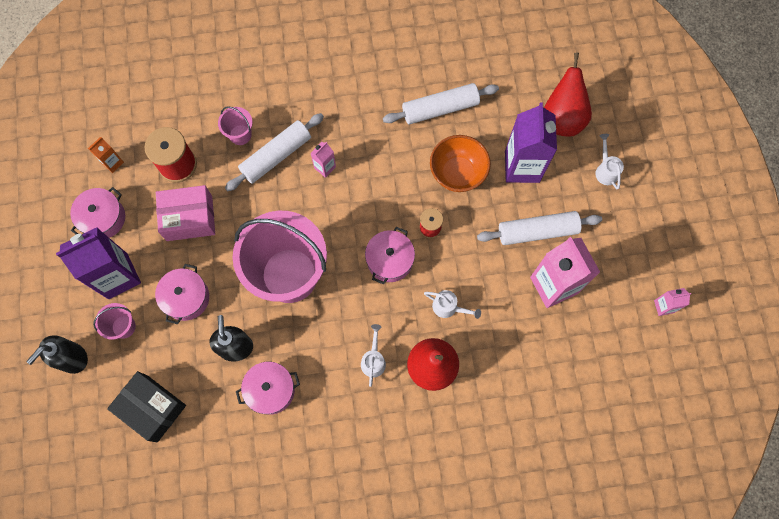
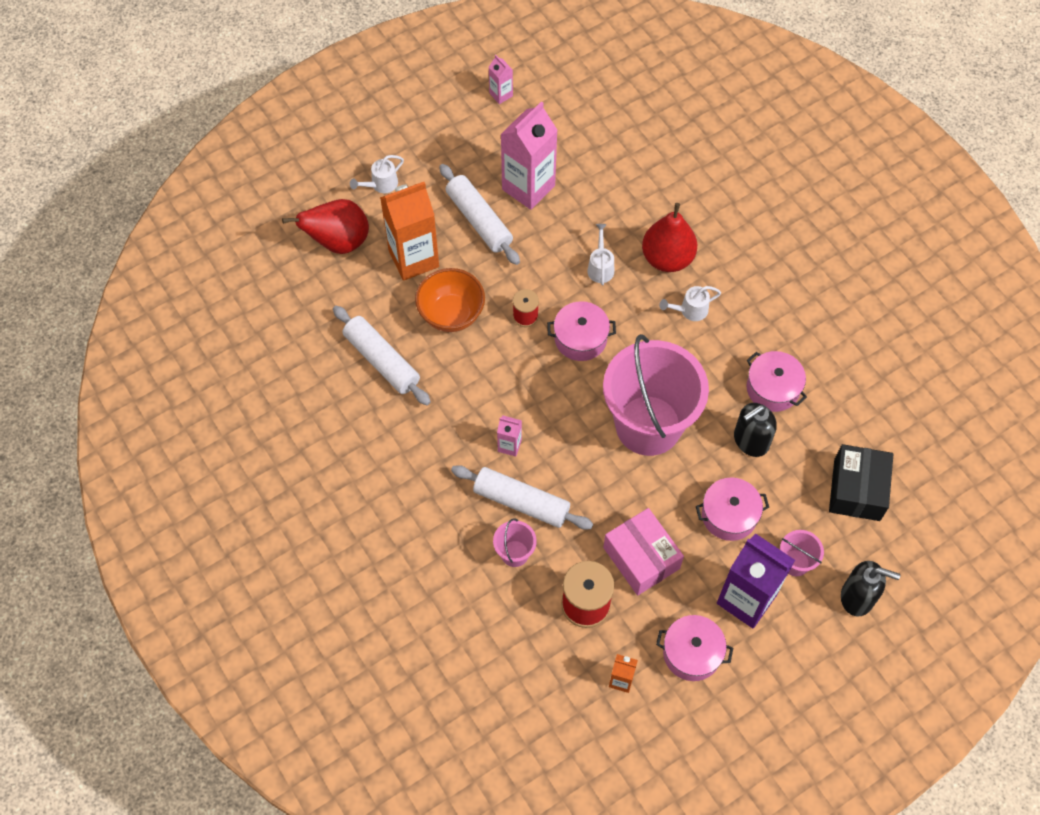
camera: 115 degrees left, 10 degrees down
purple carton [505,102,557,183] -> orange carton [380,182,439,281]

